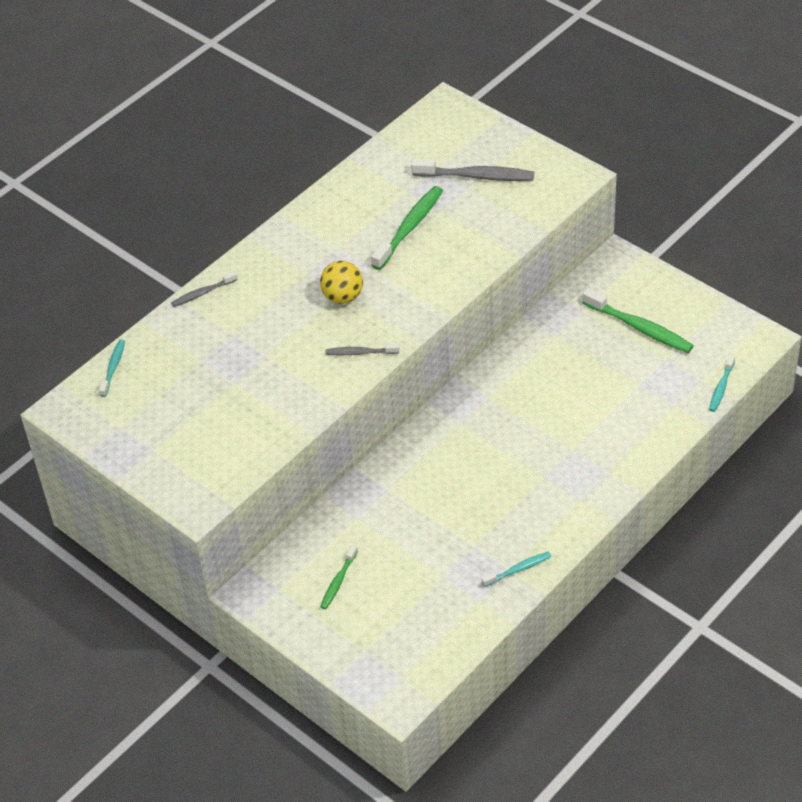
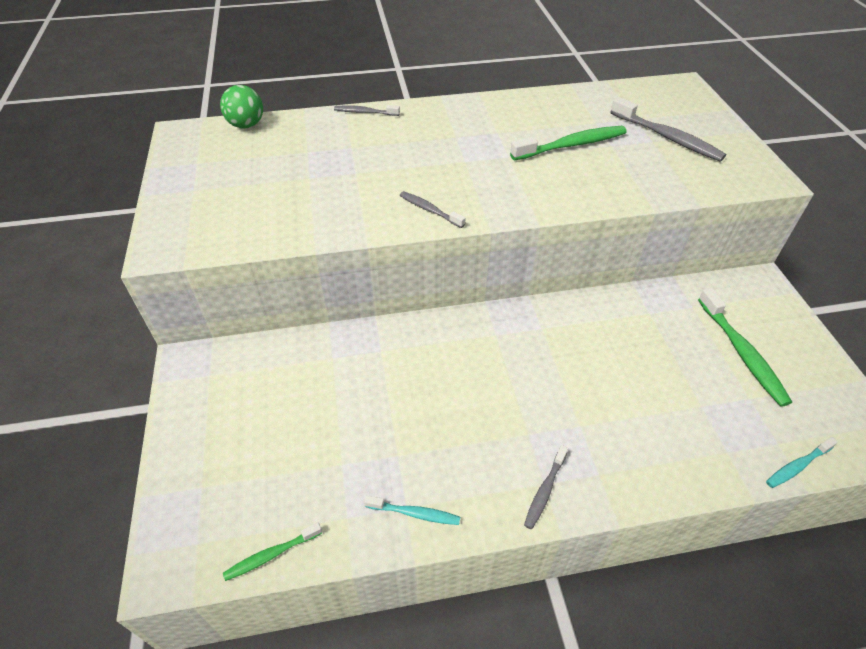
camera: 35 degrees right, 0 degrees up
turquoise toothbrush [99,340,125,397] -> green ball [220,85,263,128]
yellow ball [320,261,363,304] -> none
green toothbrush [320,545,358,609] -> green toothbrush moved to [223,522,322,581]
none -> grey toothbrush [524,445,568,529]

